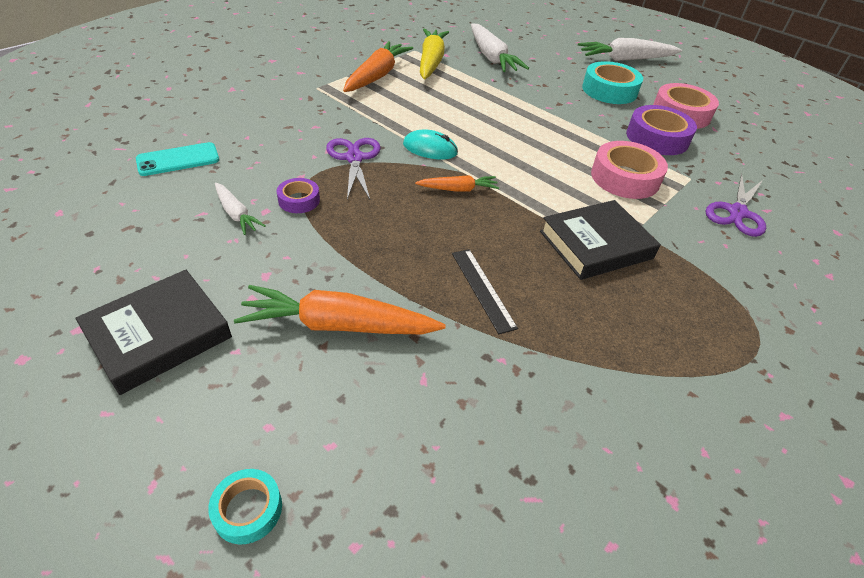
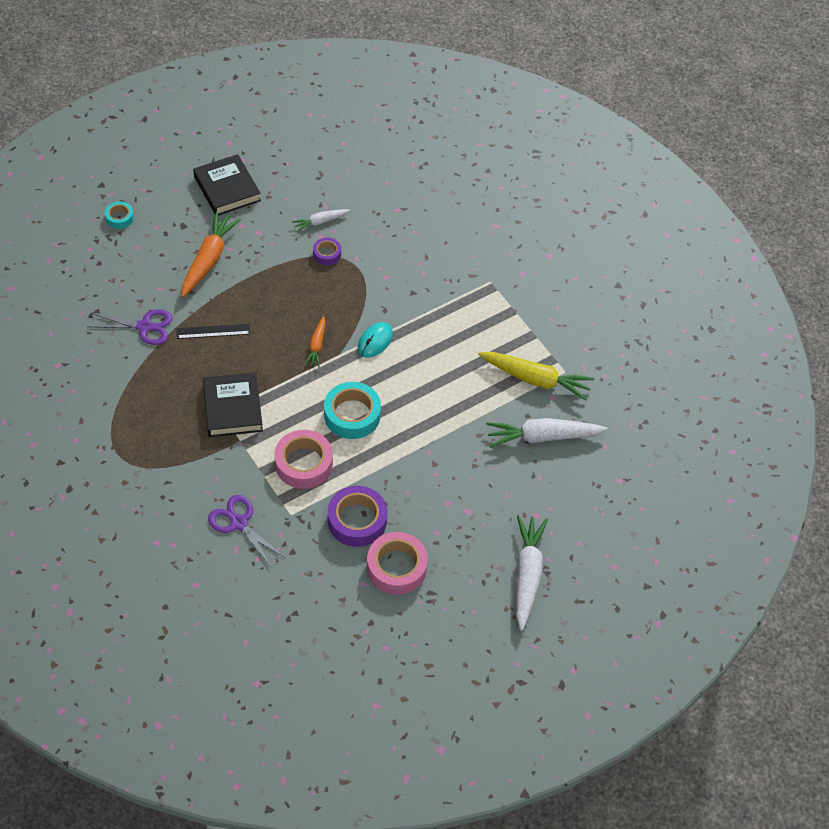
camera: 105 degrees right, 10 degrees up
turquoise phone [136,142,219,176] -> none
purple scissors [326,138,381,199] -> purple scissors moved to [87,309,172,345]
orange carrot [343,41,413,92] -> none
turquoise tape [582,61,643,104] -> turquoise tape moved to [324,382,381,439]

